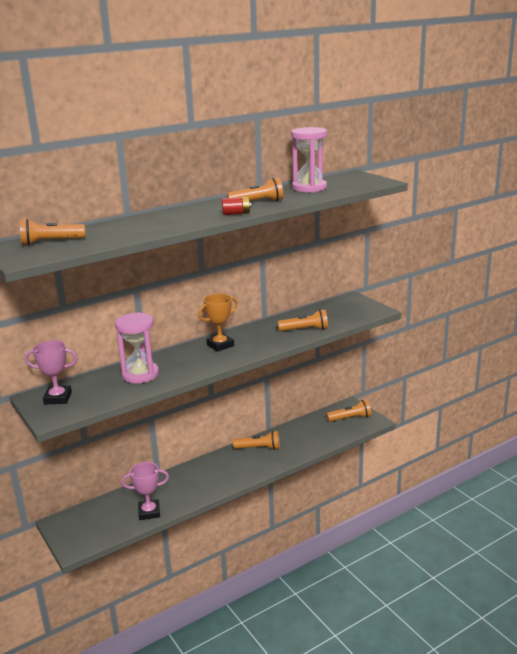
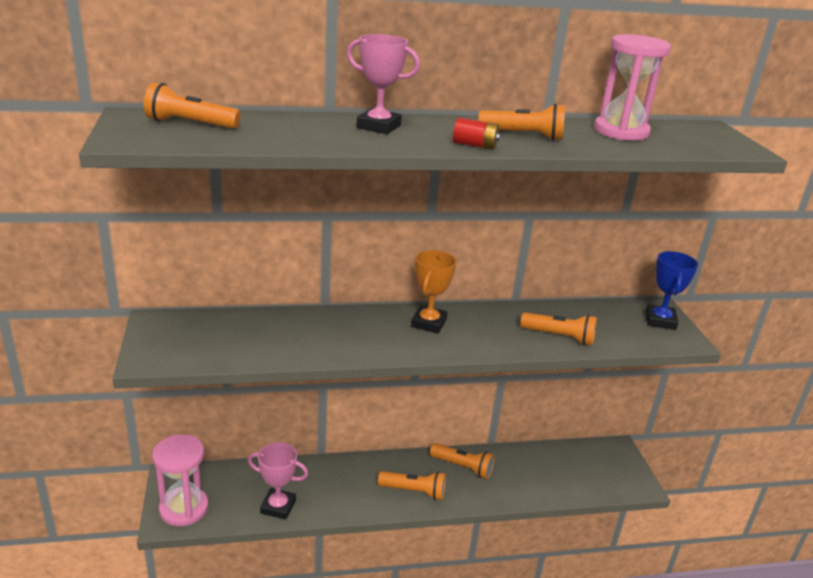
camera: 20 degrees right, 5 degrees up
pink trophy [25,340,78,404] -> pink trophy moved to [347,34,420,134]
pink hourglass [115,312,159,384] -> pink hourglass moved to [152,434,209,526]
orange trophy [198,294,238,352] -> orange trophy turned 60 degrees counterclockwise [411,250,456,333]
orange flashlight [326,400,371,422] -> orange flashlight moved to [378,471,446,500]
none -> blue trophy [645,251,698,330]

